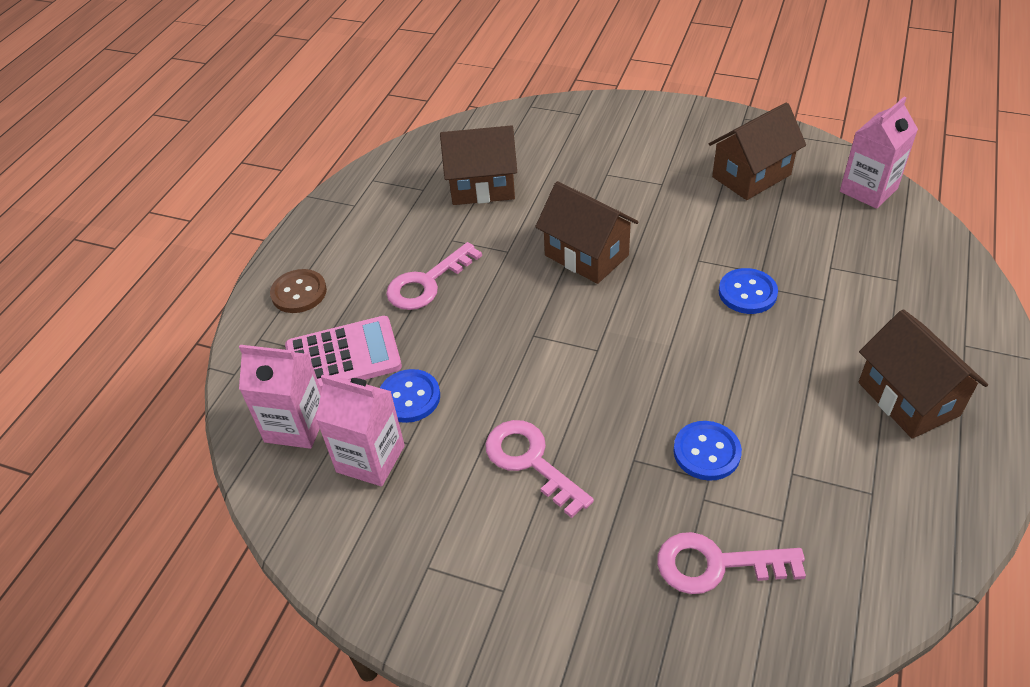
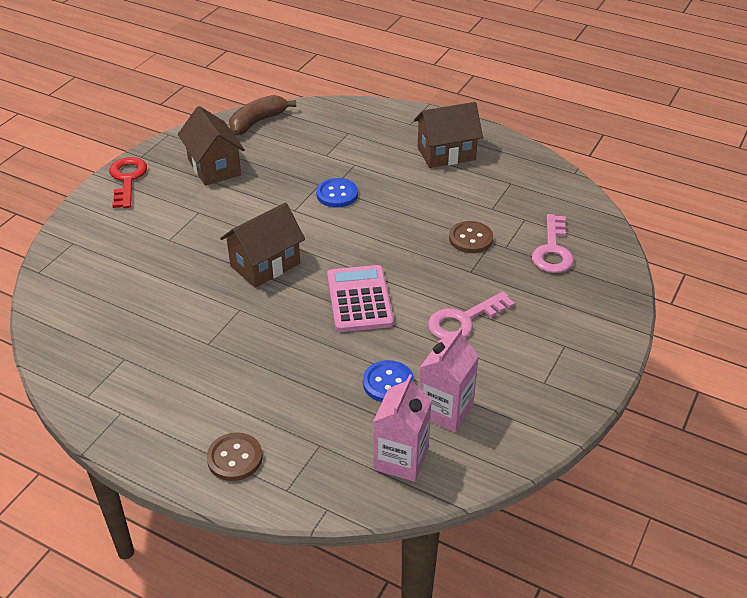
camera: 85 degrees left, 5 degrees down
pink calculator [285,316,402,391] -> pink calculator moved to [327,265,394,332]
pink key [386,242,482,310] -> none
brown house [440,125,517,205] -> none
blue button [673,421,742,481] -> brown button [449,221,493,253]
pink carton [840,97,918,209] -> brown banana [229,95,296,135]
none -> red key [109,157,147,208]

